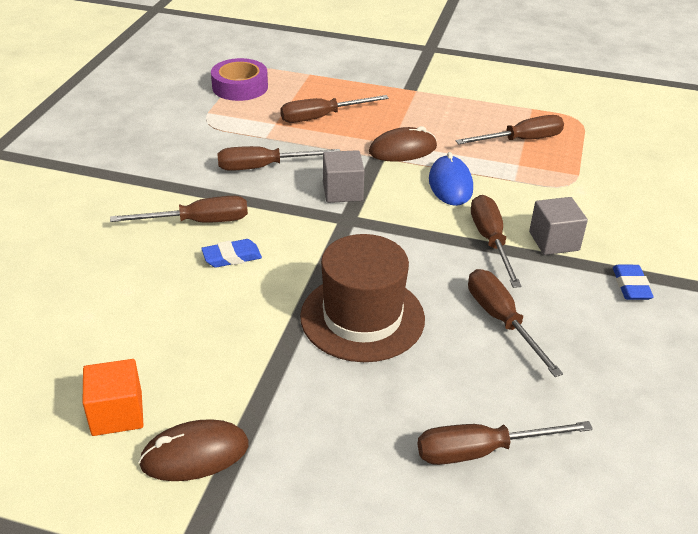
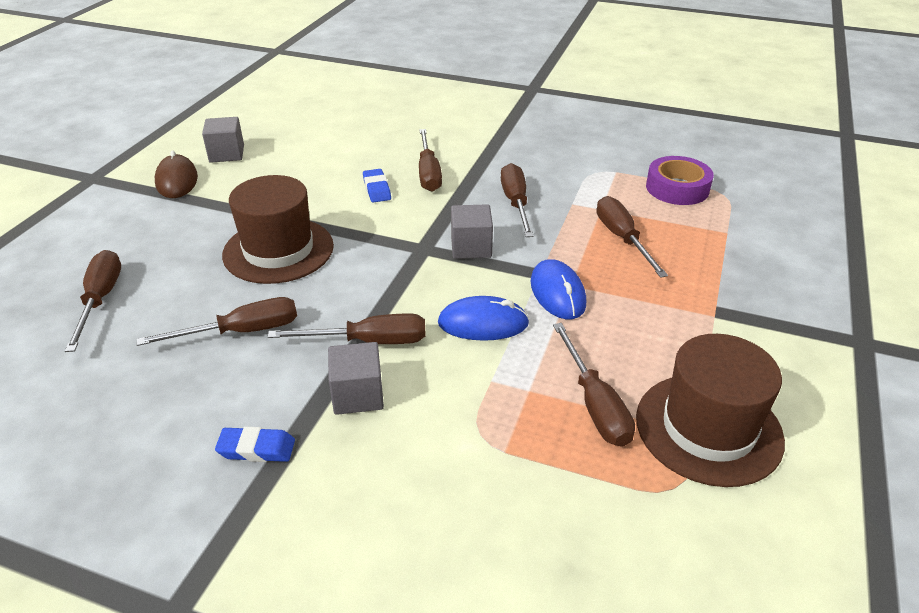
camera: 95 degrees right, 0 degrees up
orange cube [83,359,144,436] -> grey cube [202,117,244,163]
brown mouse [369,126,437,162] -> blue mouse [531,259,586,319]
none -> brown hat [636,334,785,487]

